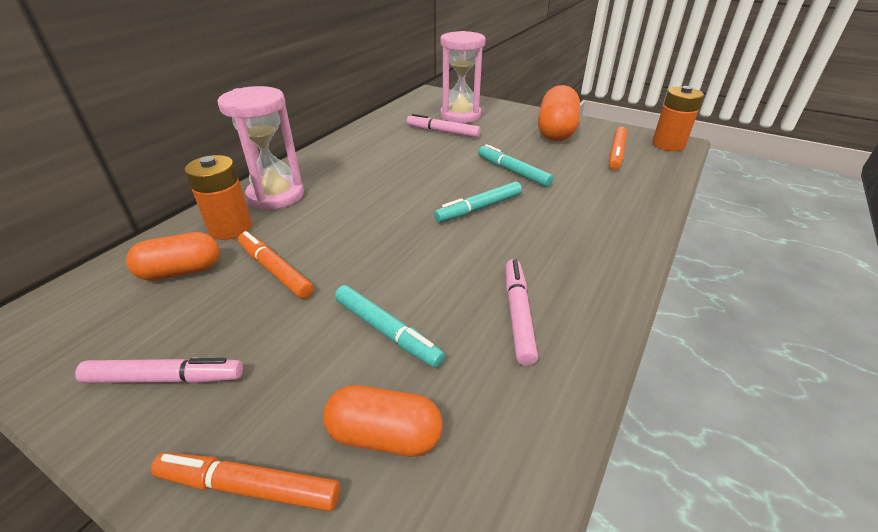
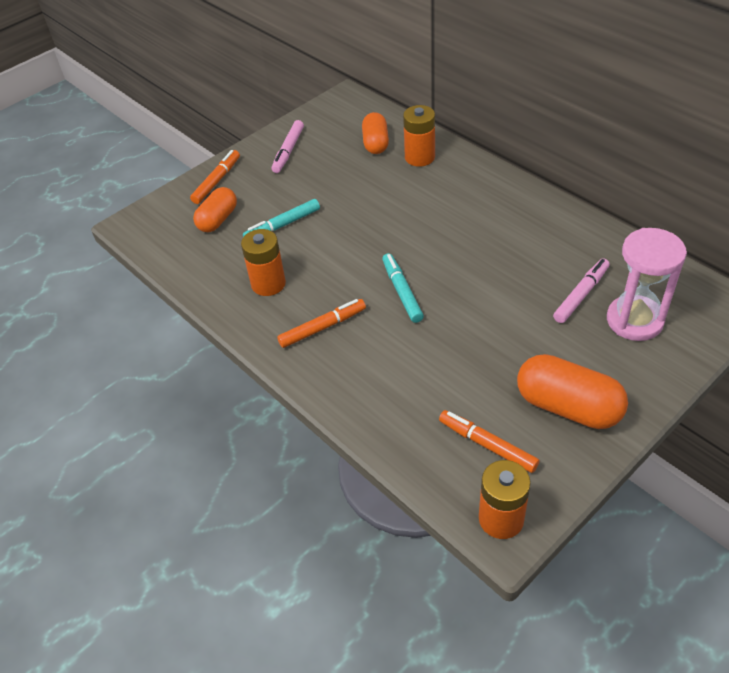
camera: 110 degrees right, 10 degrees up
pink hourglass [217,86,304,210] -> none
orange marker [238,231,314,299] -> orange marker moved to [277,299,366,348]
turquoise marker [478,144,553,187] -> none
pink marker [506,259,538,366] -> orange battery [241,229,286,296]

